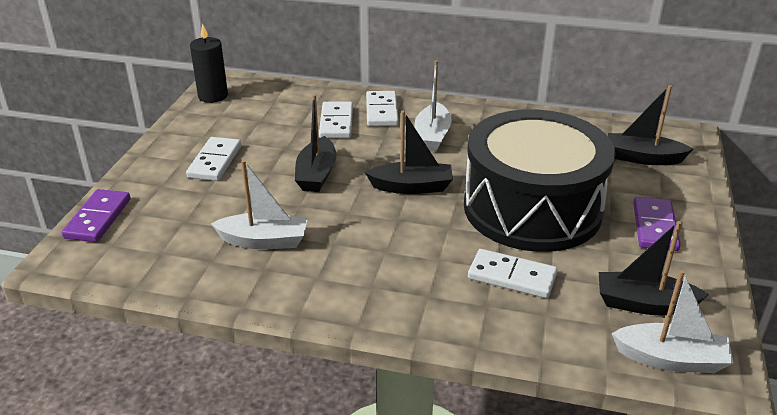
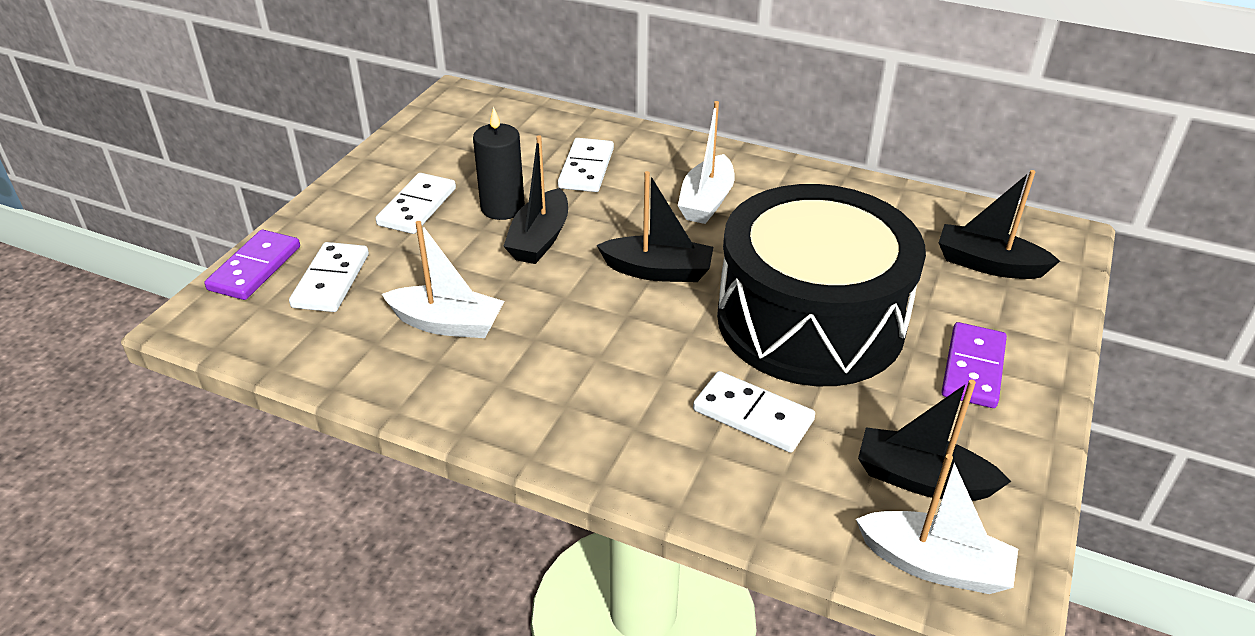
camera: 10 degrees right, 5 degrees up
black candle [190,23,228,103] -> black candle moved to [473,107,525,220]
white domino [366,91,399,126] -> white domino moved to [289,242,369,312]

